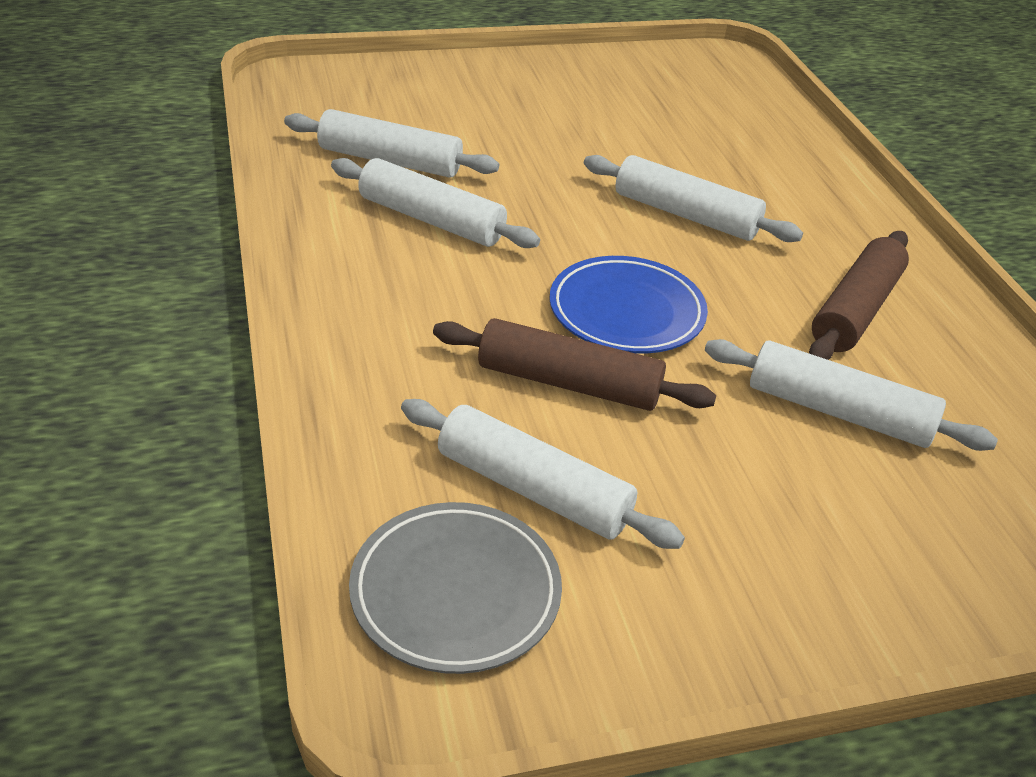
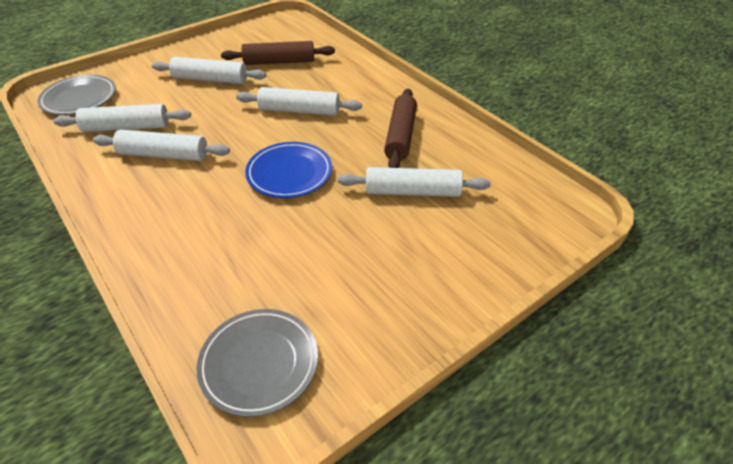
camera: 20 degrees left, 5 degrees up
white rolling pin [401,399,685,549] -> white rolling pin moved to [152,57,266,84]
brown rolling pin [433,318,716,411] -> brown rolling pin moved to [221,41,335,65]
none -> grey plate [37,75,116,115]

